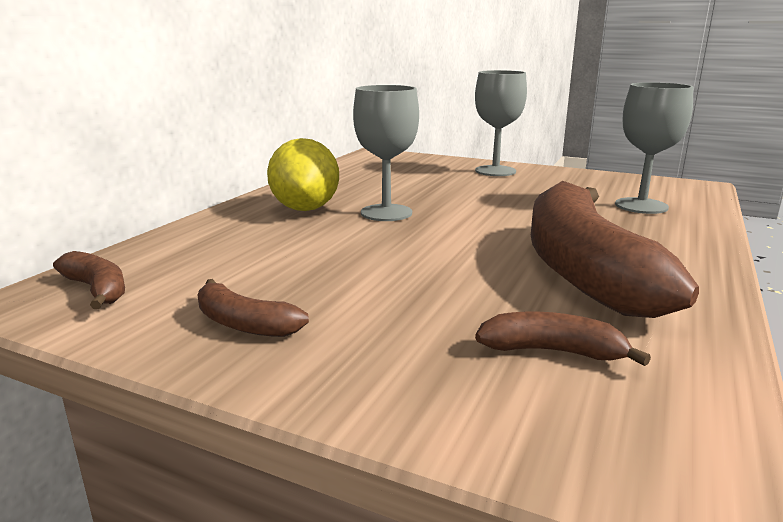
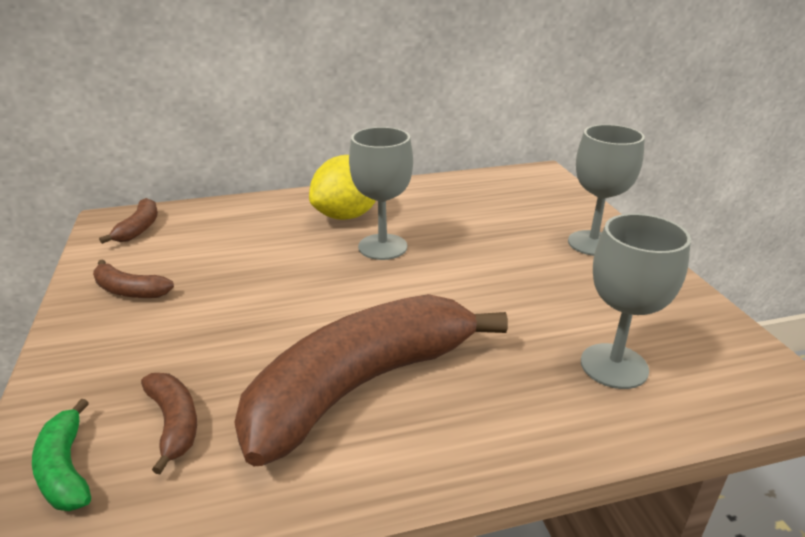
camera: 50 degrees right, 10 degrees up
brown banana [197,279,309,337] -> brown banana turned 60 degrees counterclockwise [93,259,174,298]
none -> green banana [32,399,91,511]

